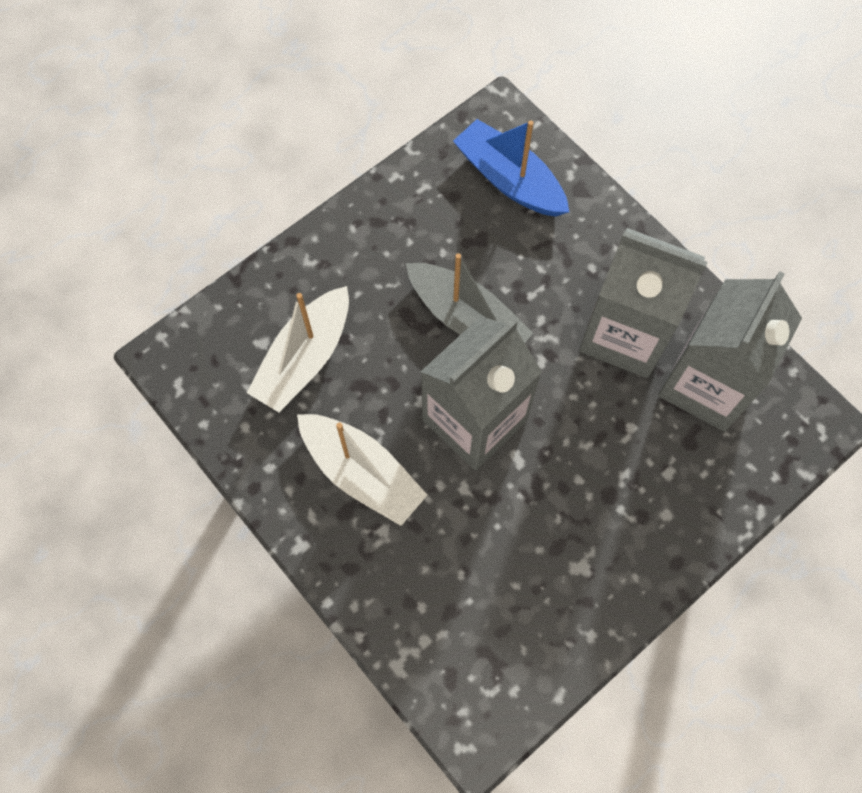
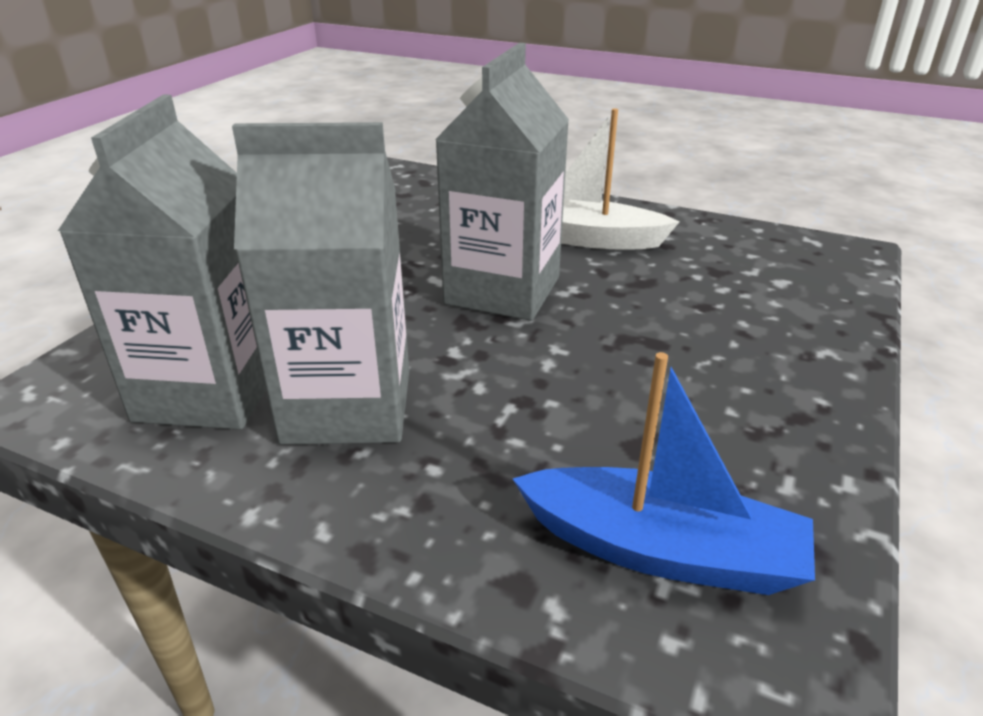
camera: 155 degrees right, 35 degrees down
white boat [247,286,349,412] -> none
grey boat [406,253,533,343] -> none

